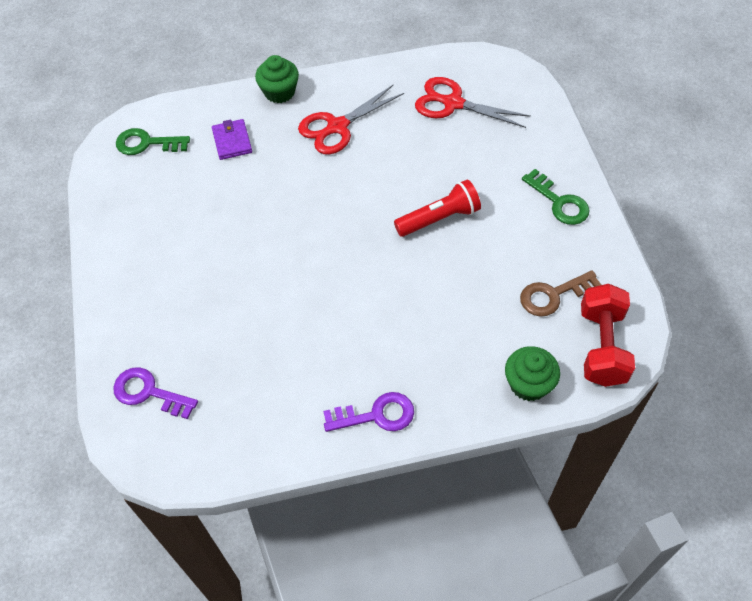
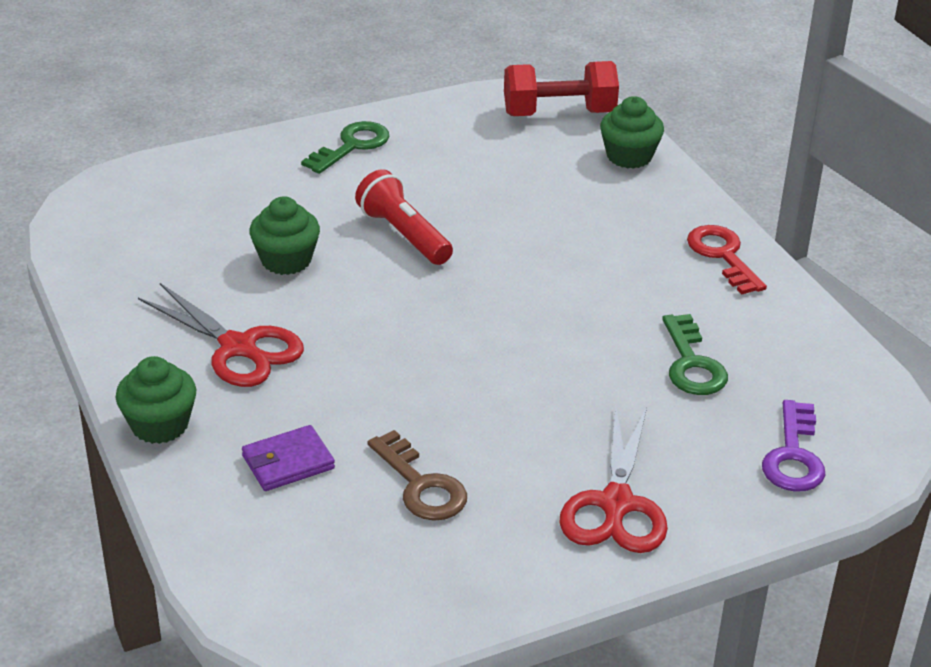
camera: 105 degrees left, 20 degrees down
green key [116,128,190,155] -> green key moved to [662,314,728,395]
purple key [323,392,414,432] -> red key [687,225,767,295]
red scissors [415,77,531,128] -> red scissors moved to [560,407,668,553]
brown key [520,270,601,317] -> brown key moved to [368,430,467,521]
none -> green cupcake [249,196,320,275]

